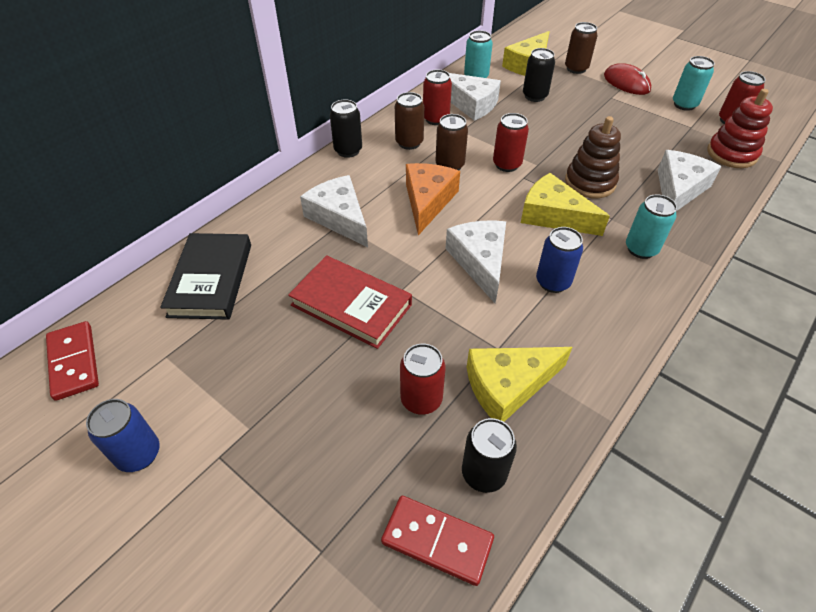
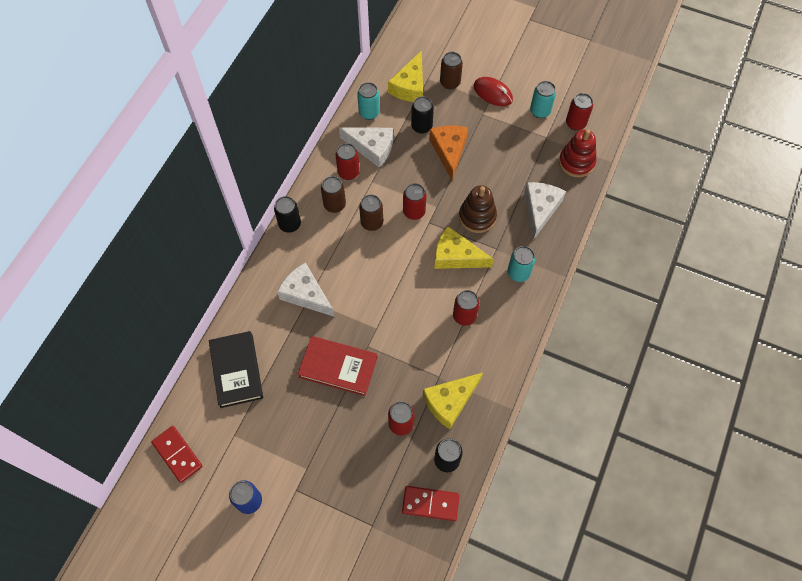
camera: 15 degrees left, 15 degrees up
orange cheese [406,163,460,235] -> orange cheese moved to [429,125,468,180]
white cheese [446,220,506,303] -> none
blue can [536,227,583,293] -> red can [453,290,480,326]

